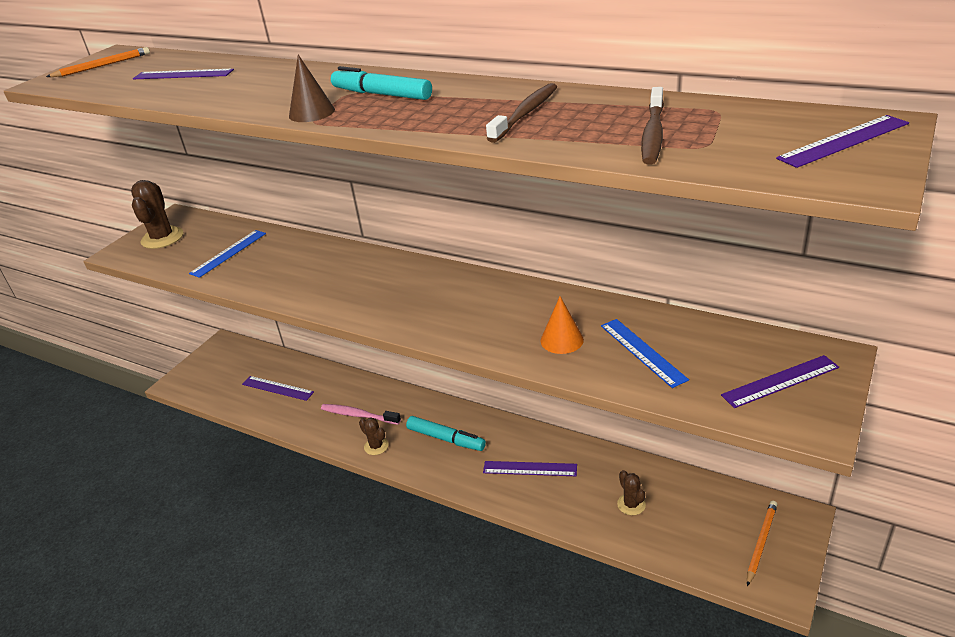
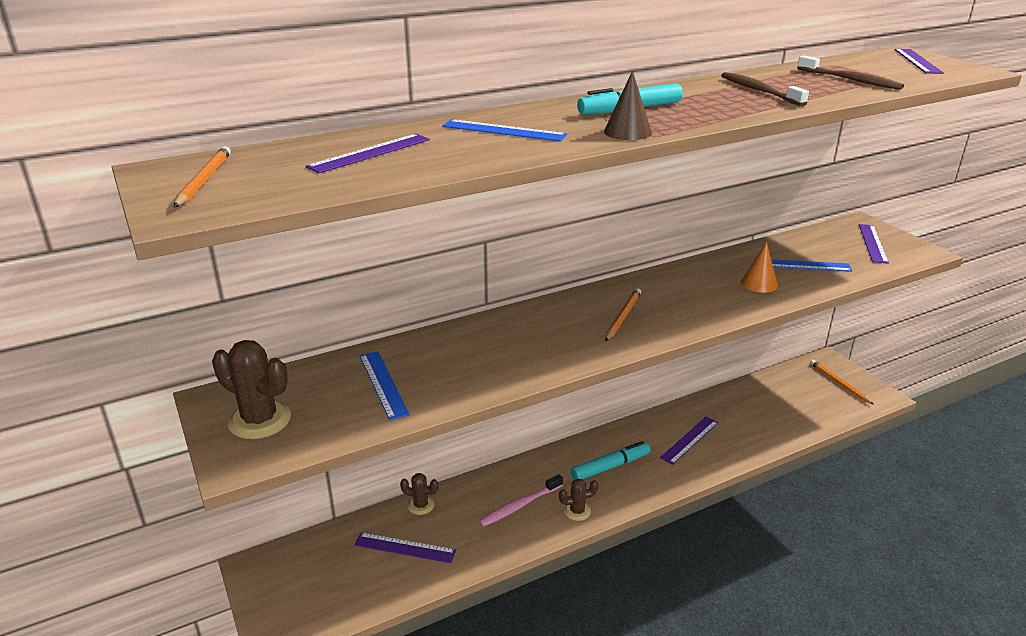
camera: 60 degrees left, 5 degrees down
purple ruler [242,376,314,401] -> purple ruler turned 45 degrees clockwise [354,532,456,563]
brown cactus [617,470,646,515] -> brown cactus moved to [400,473,439,515]
none -> blue ruler [442,119,567,142]
none -> orange pencil [605,288,641,341]

